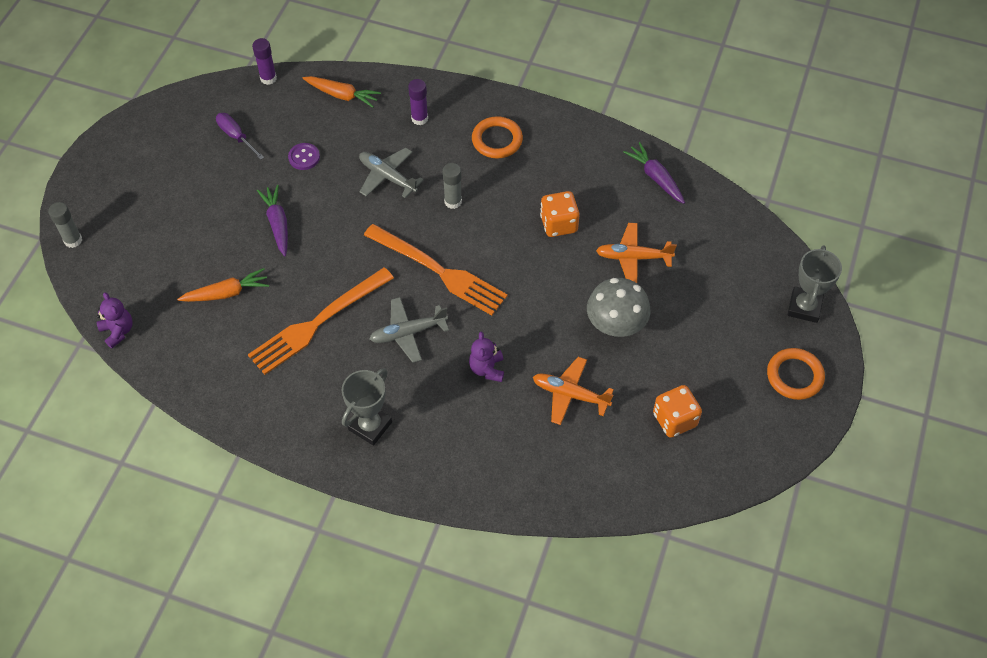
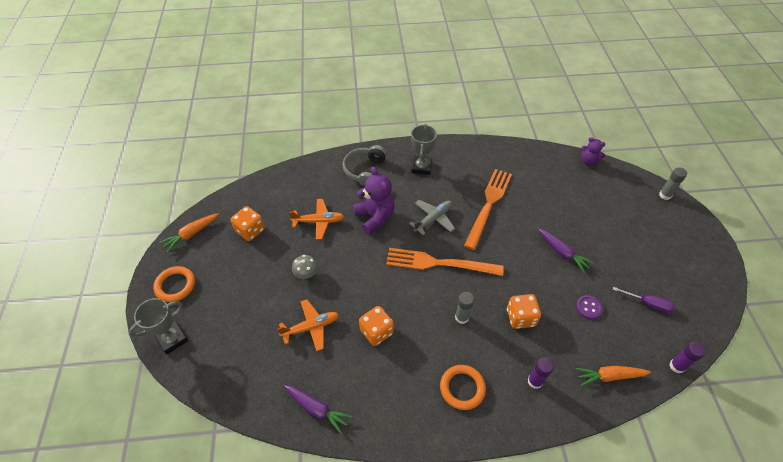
camera: 155 degrees right, 5 degrees down
orange carrot [177,268,269,302] -> orange carrot moved to [160,213,219,252]
grey plane [359,148,424,198] -> orange dice [507,294,541,329]
purple teddy bear [469,332,504,382] -> purple teddy bear [353,166,395,235], size x1.71
grey mushroom [587,278,650,337] -> grey mushroom [292,255,318,279], size x0.57
grey trophy [788,245,842,323] -> grey trophy turned 60 degrees clockwise [129,298,188,354]
none -> grey headphones [343,145,387,186]

